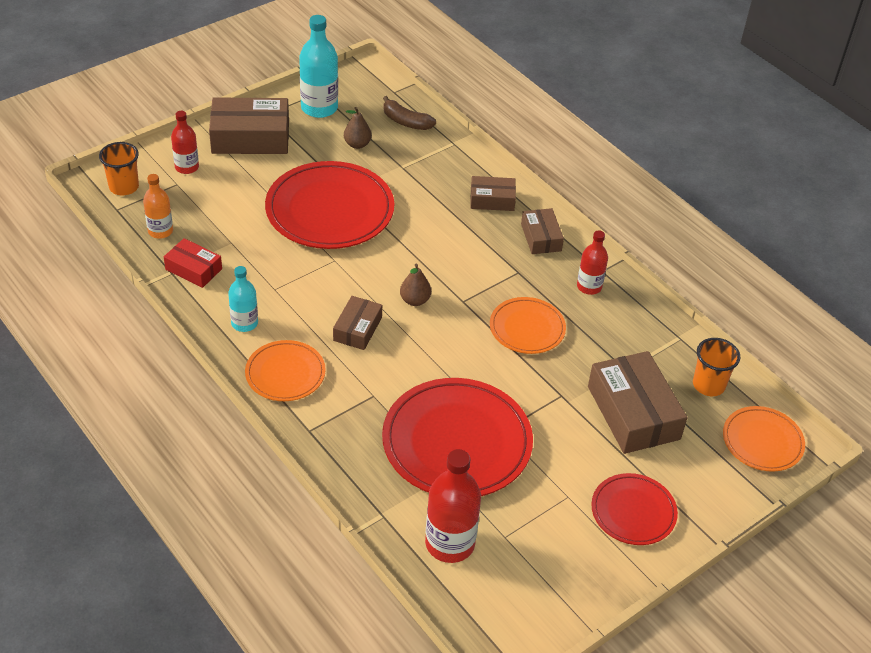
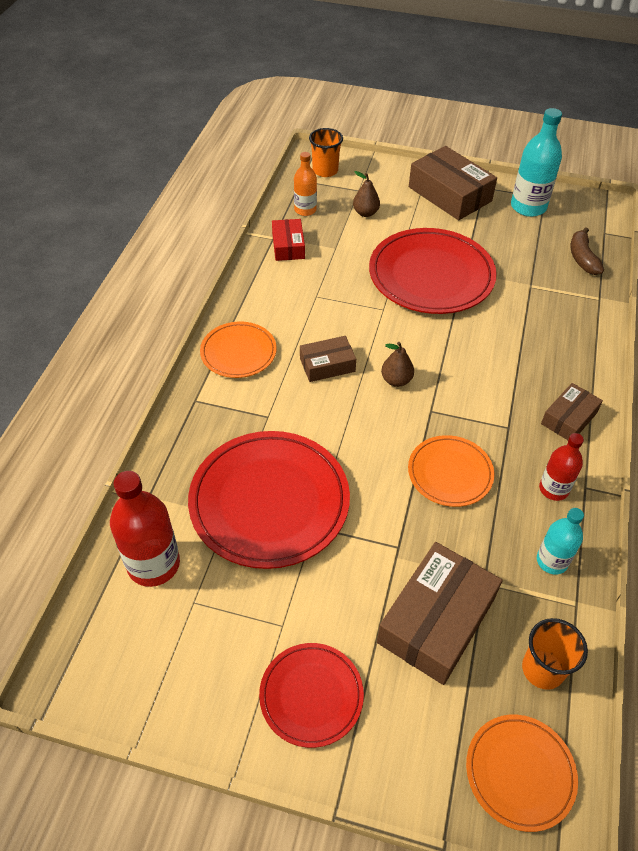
camera: 55 degrees right, 5 degrees up
red bottle [171,111,199,174] -> none
turquoise bottle [228,266,258,332] -> turquoise bottle moved to [537,508,584,574]
brown pear [344,107,372,149] -> brown pear moved to [353,171,380,217]
brown box [470,176,516,211] -> none

